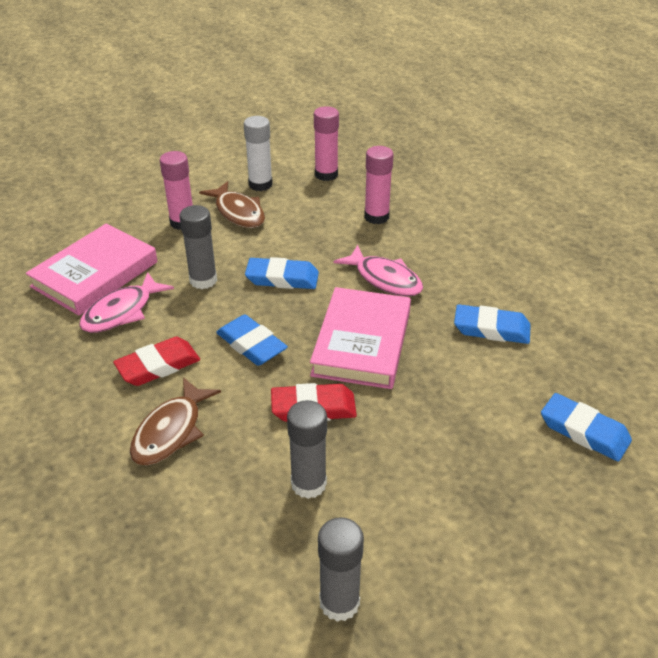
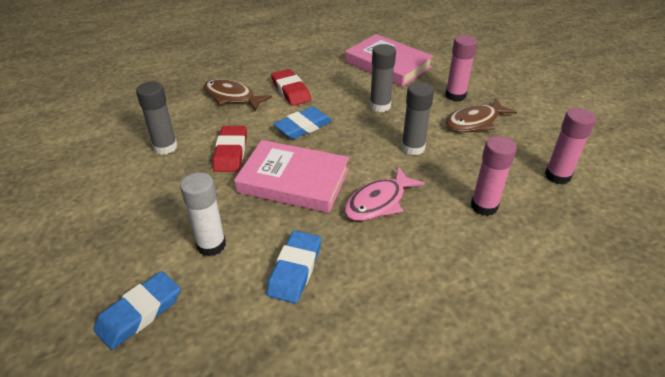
camera: 95 degrees right, 0 degrees up
pink fish [79,272,174,333] -> none
white glue stick [244,116,273,191] -> white glue stick moved to [180,172,226,256]
blue eraser [245,257,319,289] -> none
grey glue stick [318,517,364,622] -> grey glue stick moved to [401,82,434,155]

